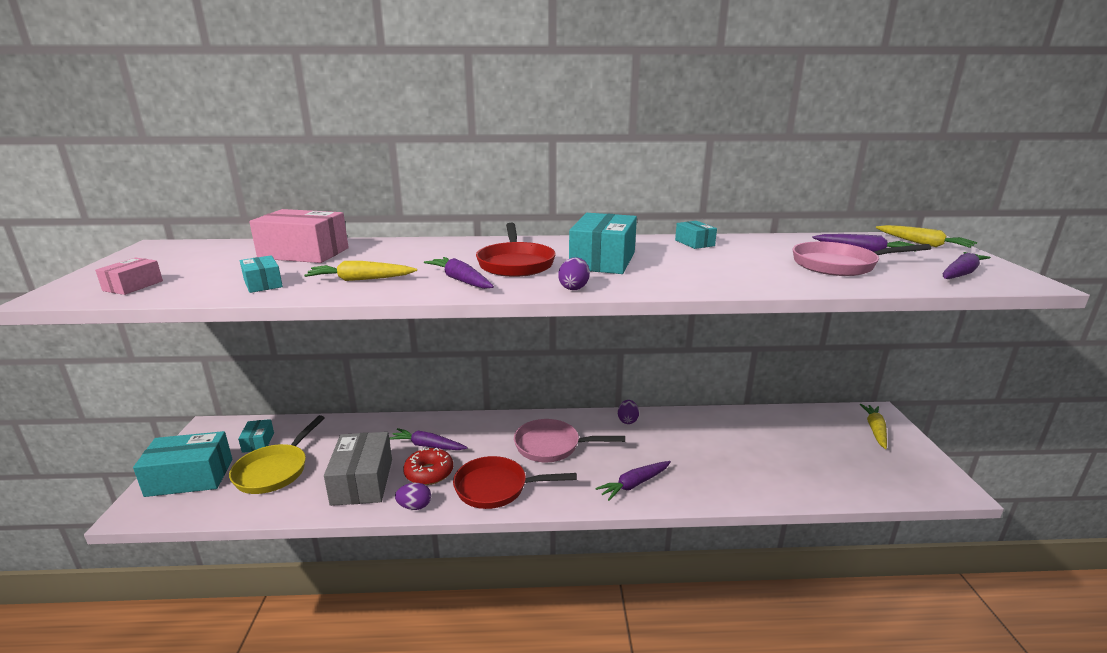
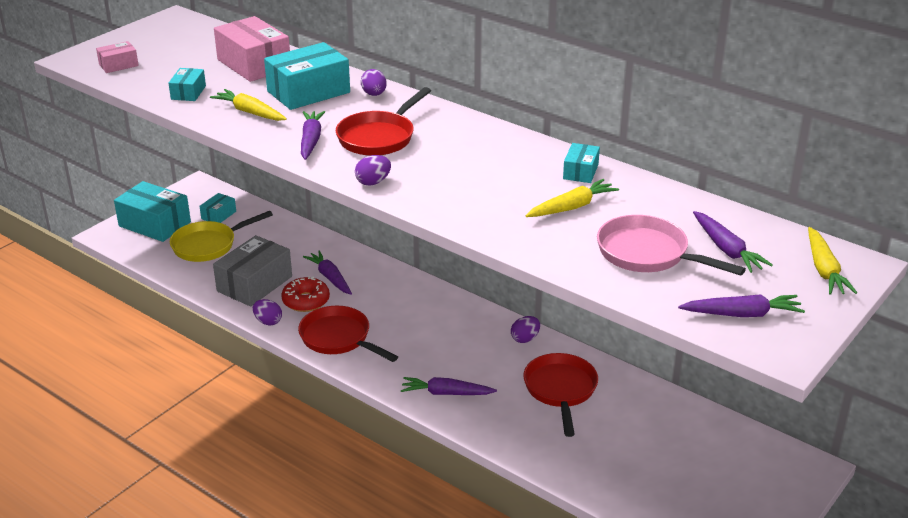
camera: 40 degrees right, 10 degrees up
pink pan [514,419,625,462] -> none
turquoise box [569,213,637,274] -> turquoise box moved to [264,42,350,110]
yellow carrot [860,404,887,449] -> yellow carrot moved to [526,179,619,217]
none -> purple egg [361,69,387,96]
none -> red pan [523,353,598,437]

